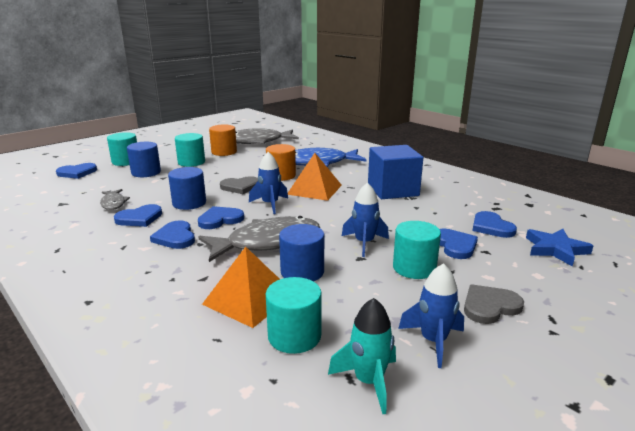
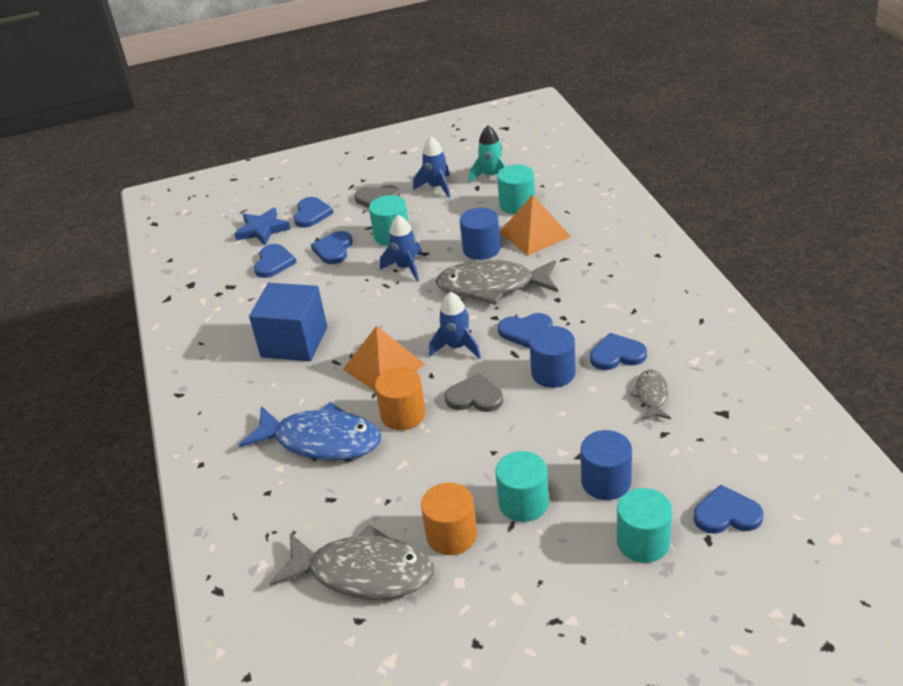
camera: 150 degrees left, 15 degrees up
blue heart [150,220,195,249] -> blue heart moved to [294,197,333,228]

